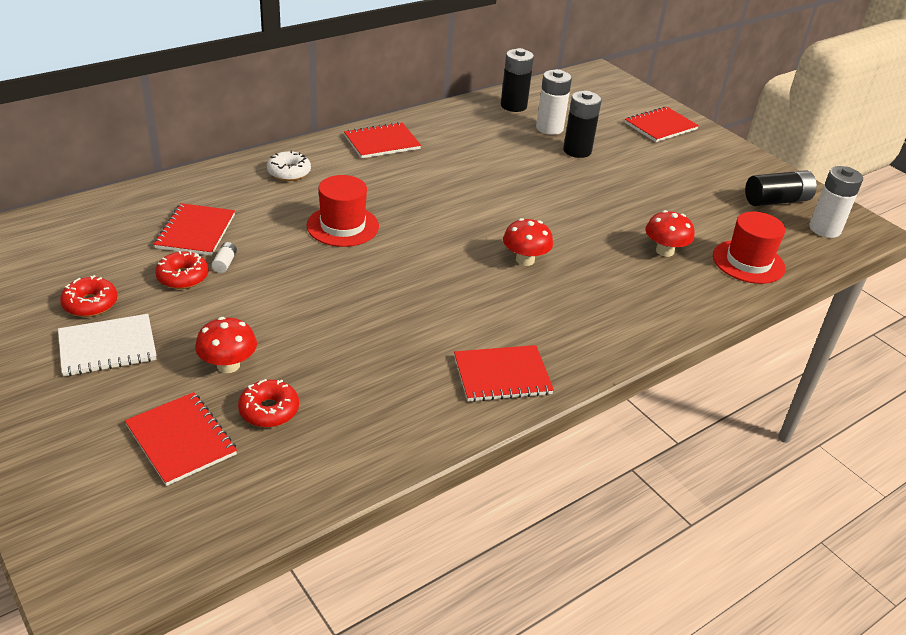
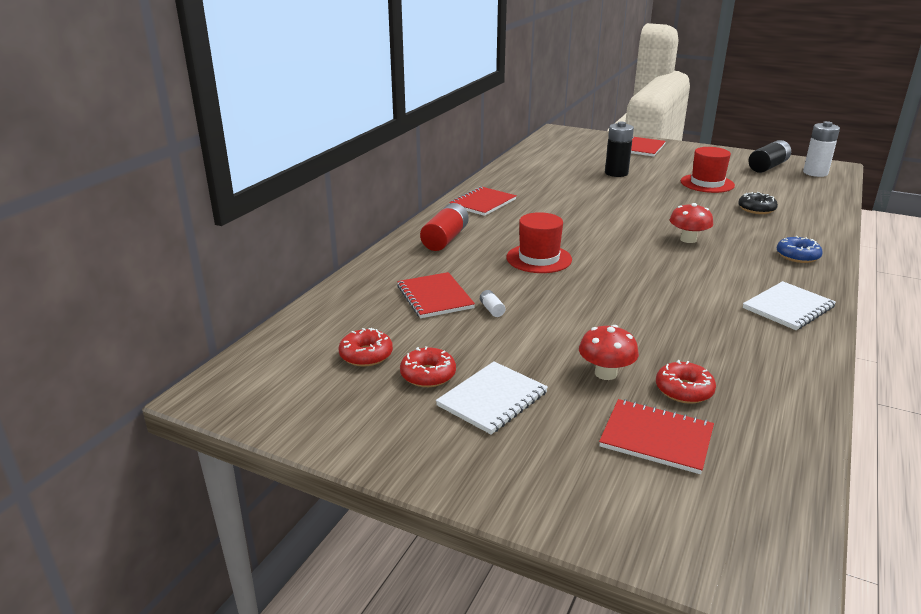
camera: 25 degrees left, 10 degrees down
red donut [155,251,209,289] -> red donut moved to [338,328,393,367]
white donut [267,150,311,181] -> red battery [420,203,469,251]
red notebook [454,345,554,402] -> white notebook [743,281,836,330]
black battery [501,48,534,112] -> none
white battery [536,69,572,135] -> none
red mushroom [645,210,694,257] -> black donut [738,192,778,214]
red hat [713,212,786,284] -> red hat moved to [681,147,735,193]
none -> blue donut [777,236,823,263]

